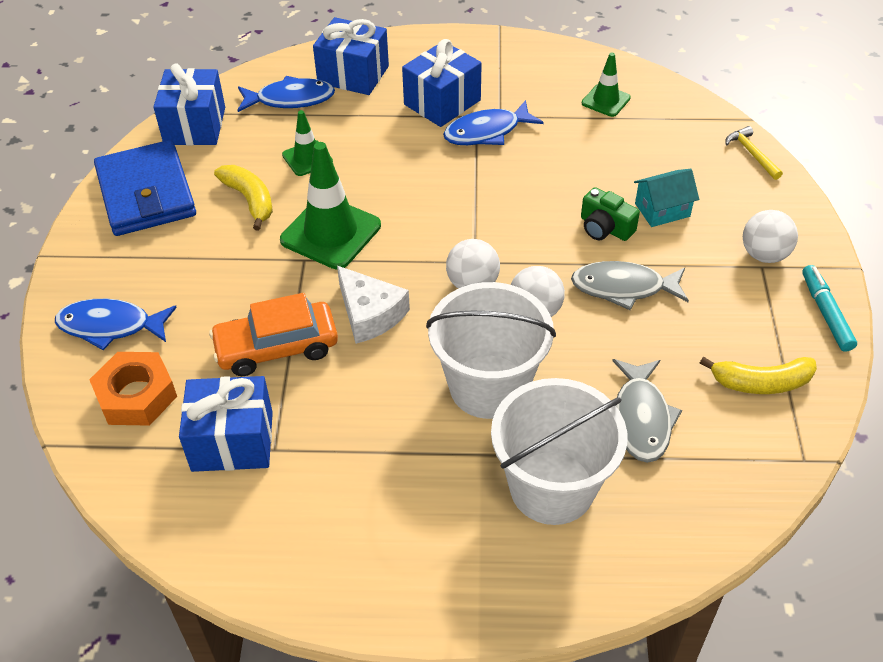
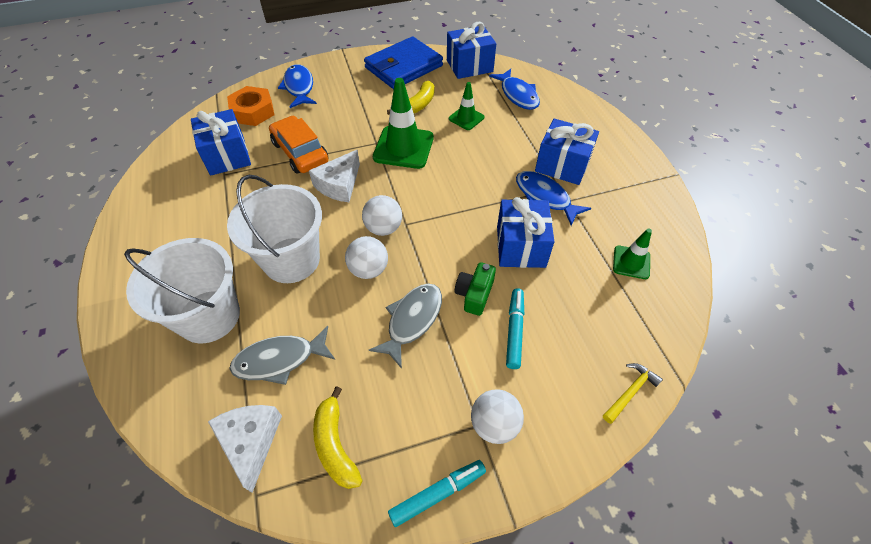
camera: 70 degrees right, 5 degrees up
blue gift [313,17,389,95] -> blue gift moved to [497,197,554,268]
grey fish [571,261,689,310] -> grey fish turned 45 degrees clockwise [369,284,442,369]
turquoise house [634,169,699,227] -> turquoise marker [506,288,524,369]
none -> white cheese [208,405,282,493]

